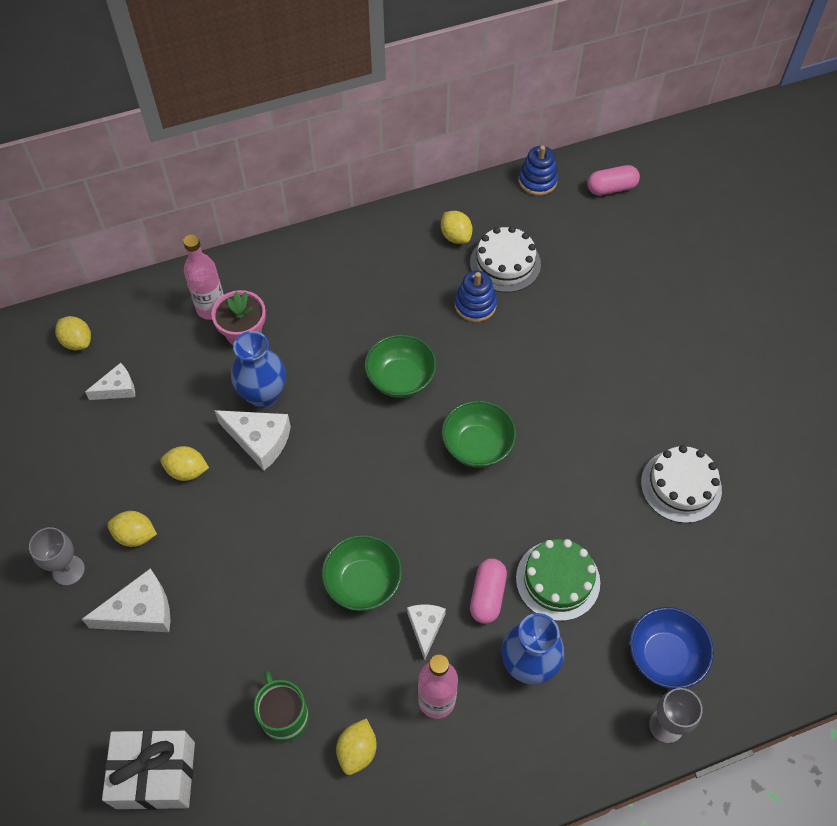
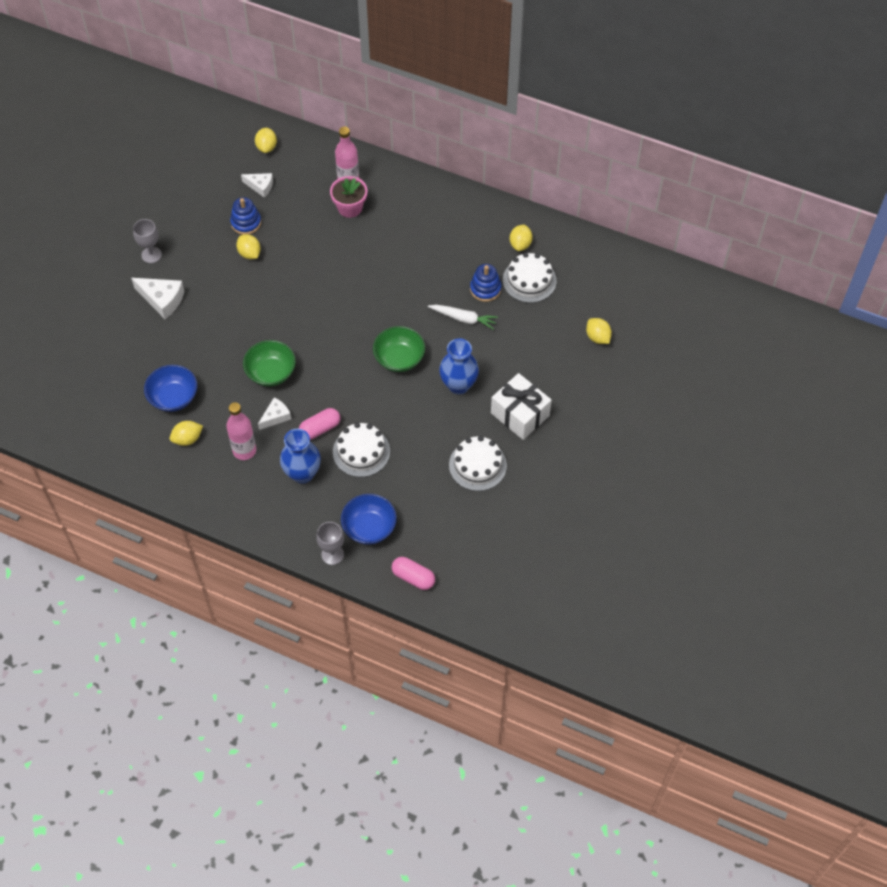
camera: 45 degrees right, 0 degrees up
white gift [102,730,195,810] -> white gift moved to [491,373,552,440]
yellow lemon [107,511,157,547] -> yellow lemon moved to [586,318,612,344]
white cheese [214,410,291,470] -> none
blue vase [231,331,286,408] -> blue vase moved to [439,338,479,395]
green mug [254,671,309,742] -> blue bowl [144,365,197,412]
green bowl [365,334,437,398] -> none
green cake [516,539,600,621] -> white cake [333,422,390,477]
blue stacking toy [518,145,558,196] -> blue stacking toy moved to [230,197,261,235]
pink capsule [587,165,640,195] -> pink capsule moved to [392,557,435,590]
none -> white carrot [428,305,498,330]

